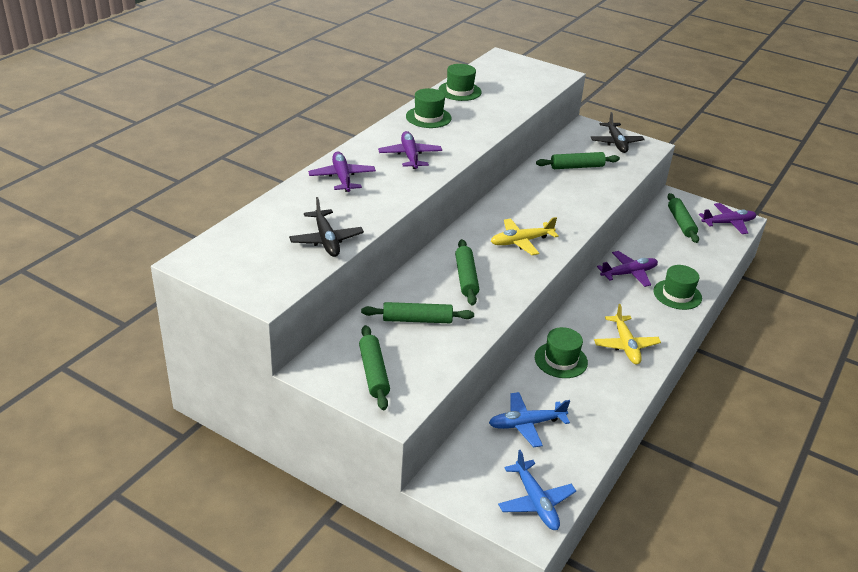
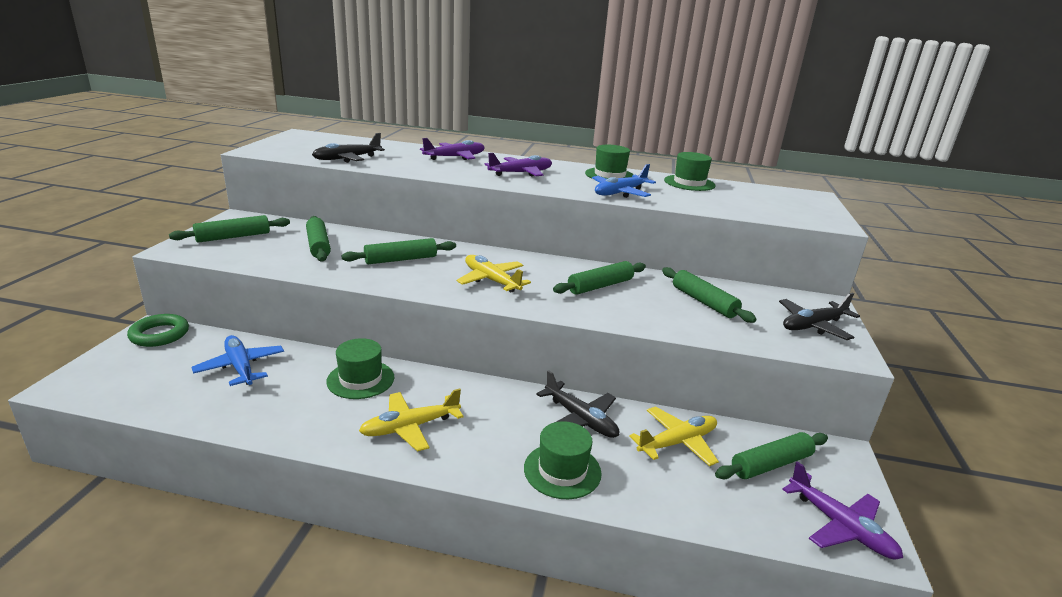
camera: 70 degrees right, 10 degrees down
blue plane [498,450,576,530] -> blue plane moved to [592,164,656,198]
purple plane [597,251,658,287] -> black plane [536,370,619,438]
none -> green ring [127,314,189,347]
none -> green rolling pin [553,261,646,295]
none -> yellow plane [629,406,719,466]

